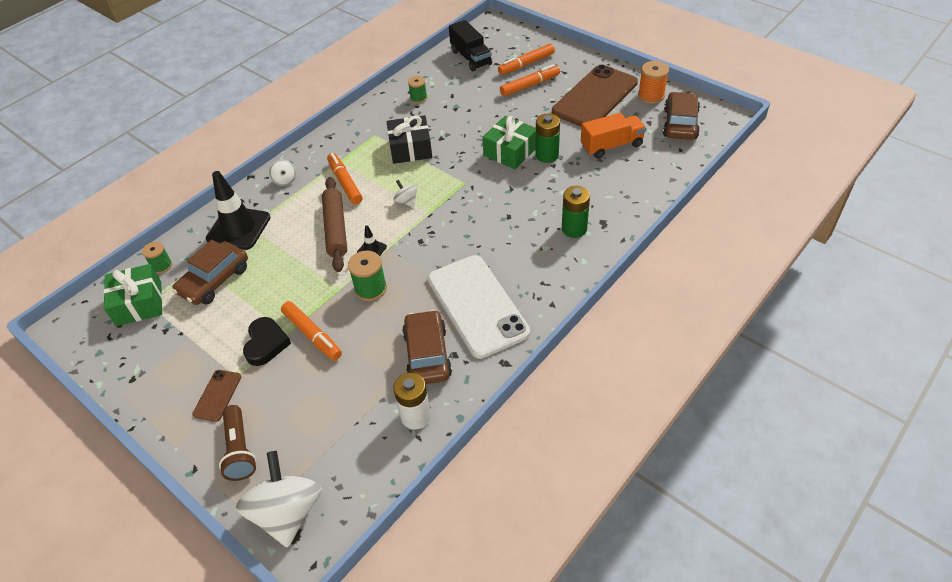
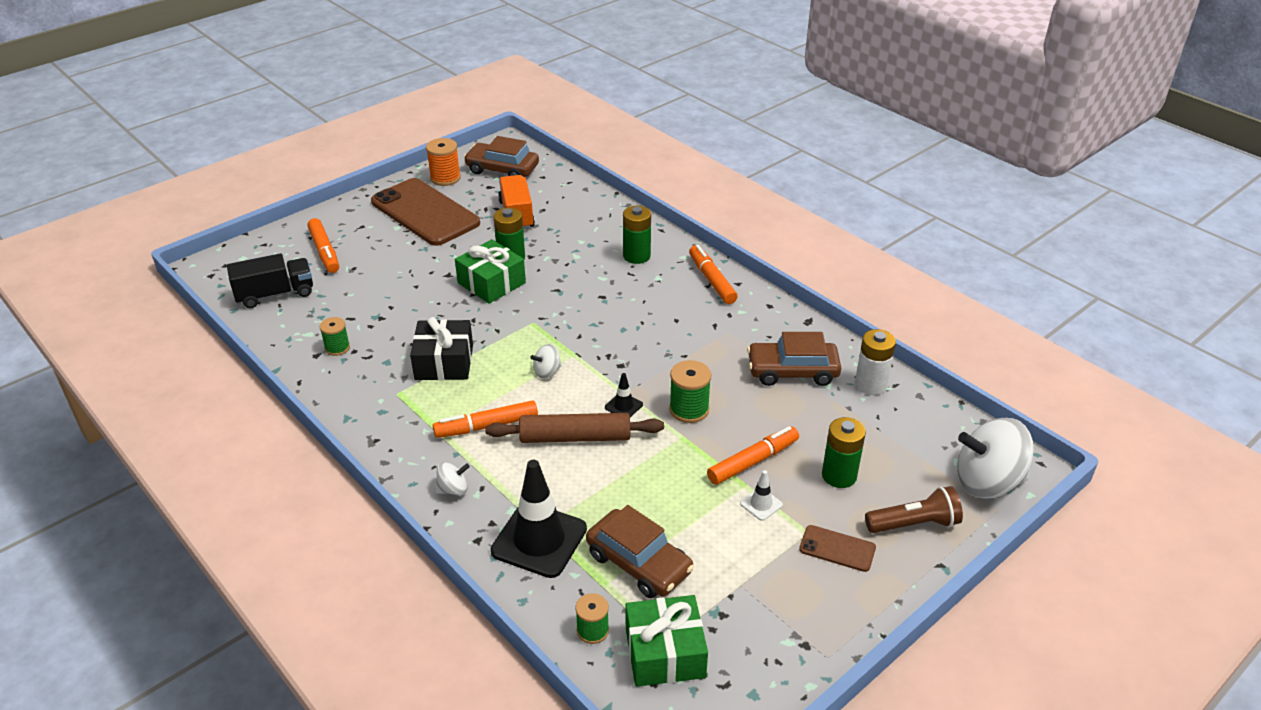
camera: 85 degrees left, 10 degrees down
black heart [243,317,291,366] -> white traffic cone [740,470,783,521]
white phone [428,255,530,359] -> none
orange marker [500,64,560,97] -> orange marker moved to [689,245,738,304]
none -> green battery [822,417,866,488]

